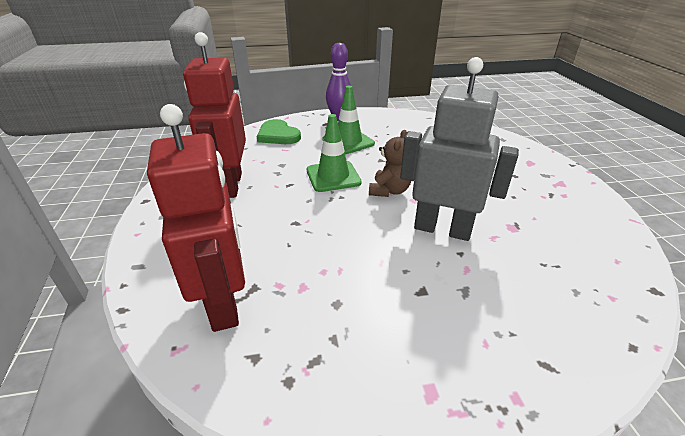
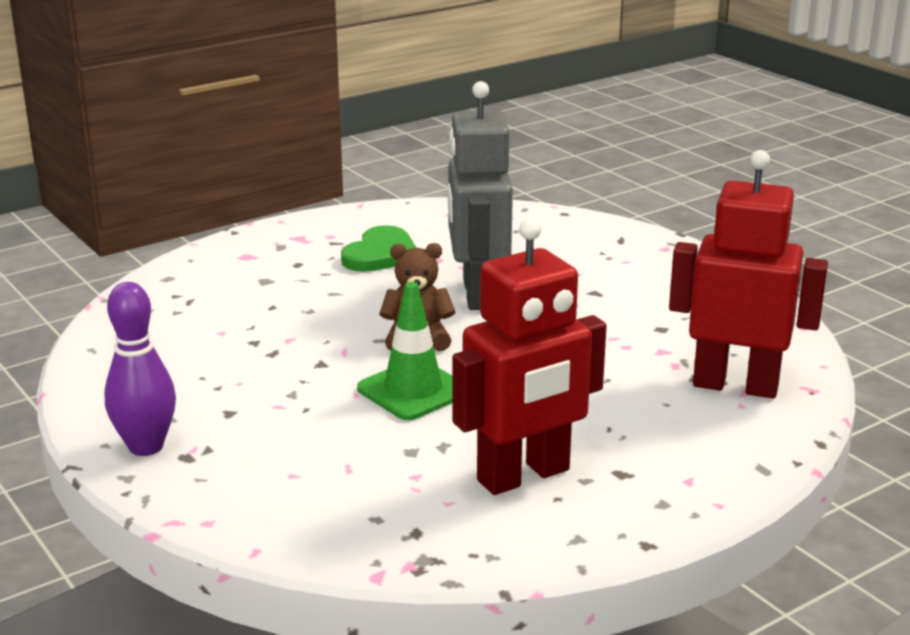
camera: 115 degrees left, 10 degrees down
red robot [147,104,245,332] -> red robot turned 60 degrees clockwise [669,150,828,398]
green heart [257,119,301,144] -> green heart moved to [341,225,416,272]
green traffic cone [322,86,375,154] -> none

